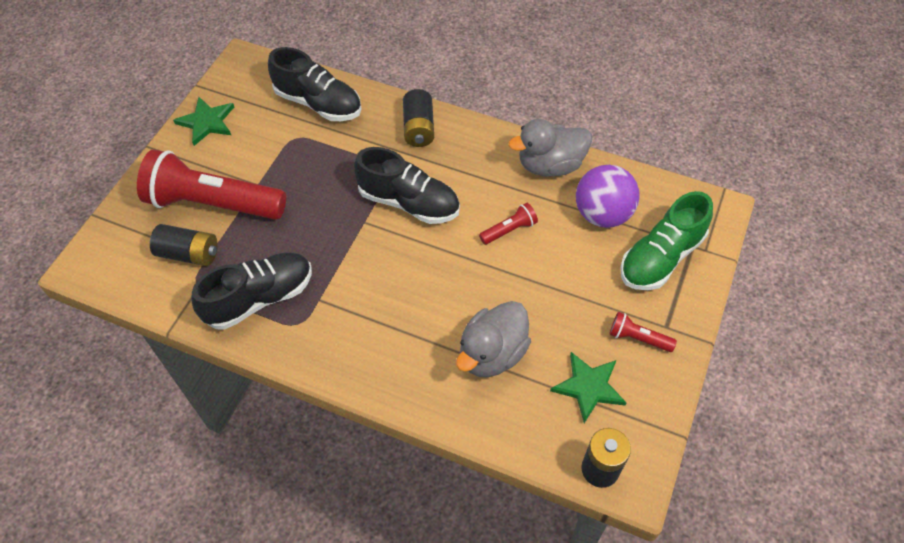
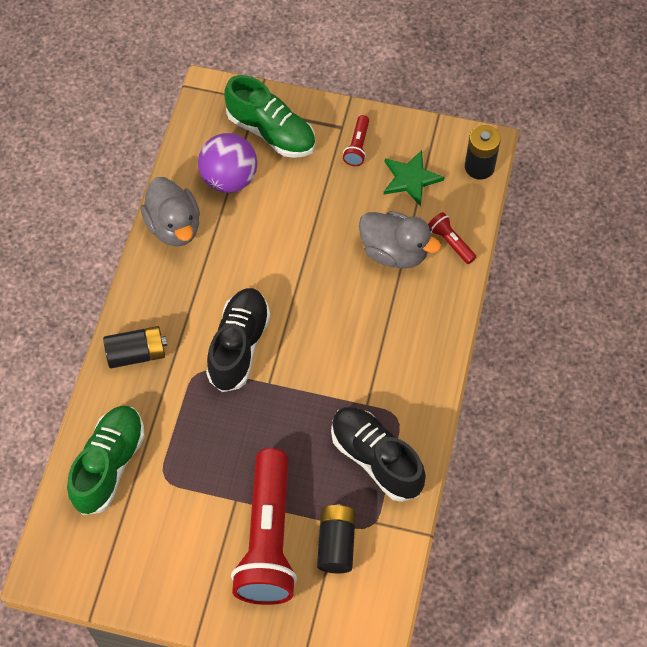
camera: 100 degrees left, 5 degrees up
green star [173,97,234,146] -> none
black shoe [268,47,361,121] -> green shoe [67,406,145,515]
red flashlight [479,203,538,245] -> red flashlight moved to [428,212,476,264]

